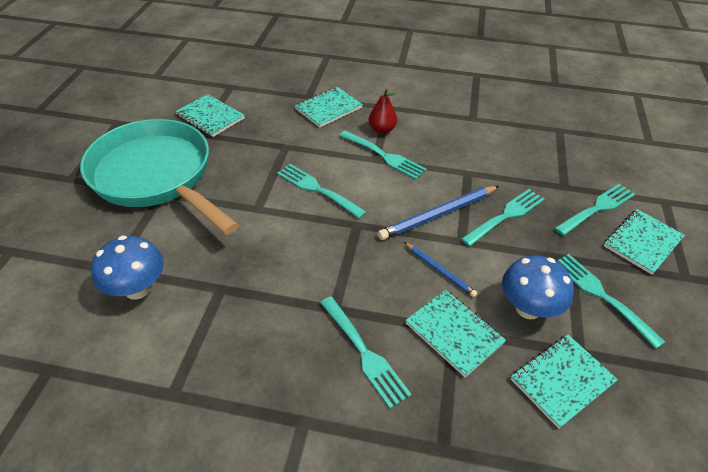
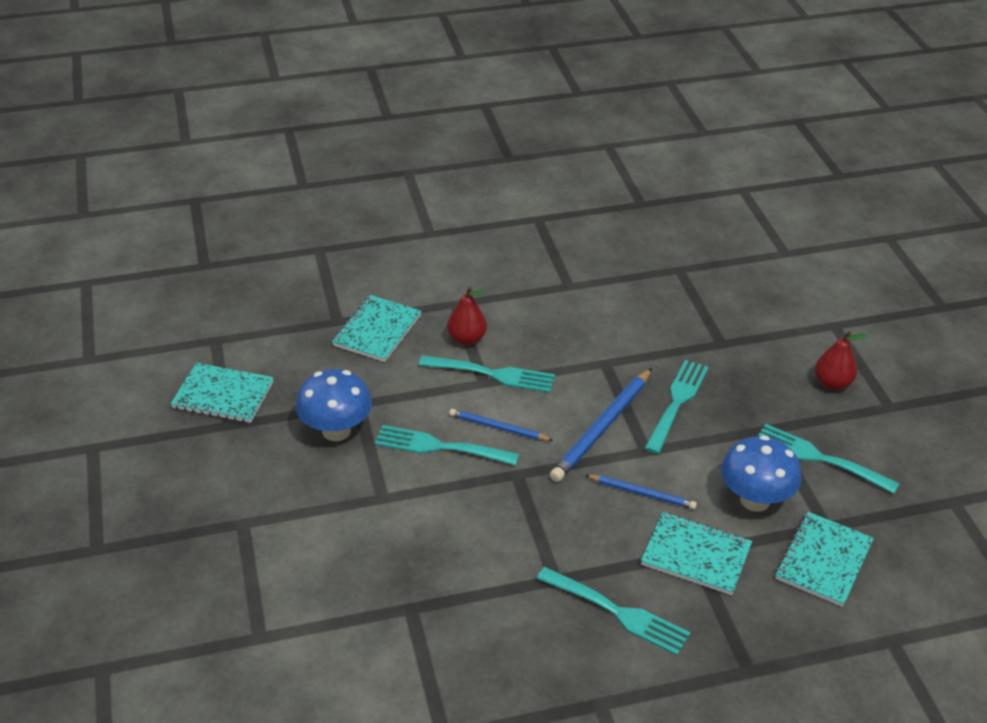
camera: 25 degrees left, 5 degrees down
turquoise pan [80,119,239,235] -> none
blue mushroom [91,236,164,300] -> blue mushroom moved to [296,369,372,441]
turquoise fork [554,184,635,236] -> none
turquoise notebook [604,209,685,275] -> red pear [815,331,868,390]
none -> blue pencil [449,409,553,441]

